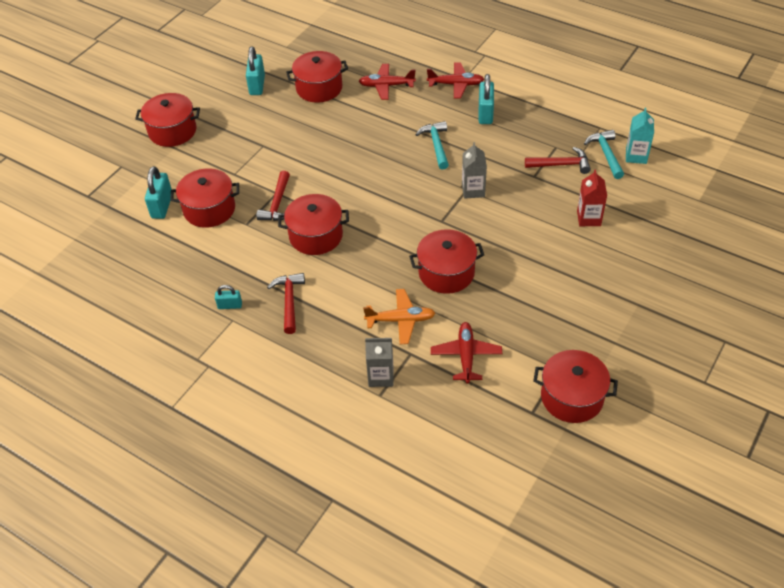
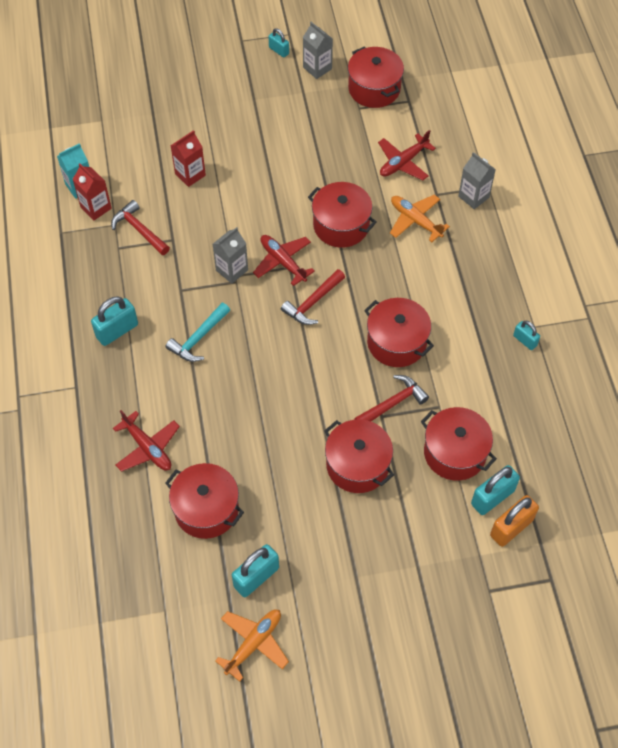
camera: 135 degrees left, 10 degrees up
red pot [135,93,200,147] -> red pot moved to [324,419,394,493]
red hammer [267,273,305,334] -> red hammer moved to [281,269,345,325]
red plane [427,62,485,99] -> red plane moved to [253,235,315,286]
turquoise hammer [584,130,624,179] -> red carton [73,164,112,220]
none -> orange plane [215,609,289,682]
none -> turquoise padlock [268,28,289,58]
none -> grey carton [303,22,333,79]
none -> orange padlock [490,495,539,547]

